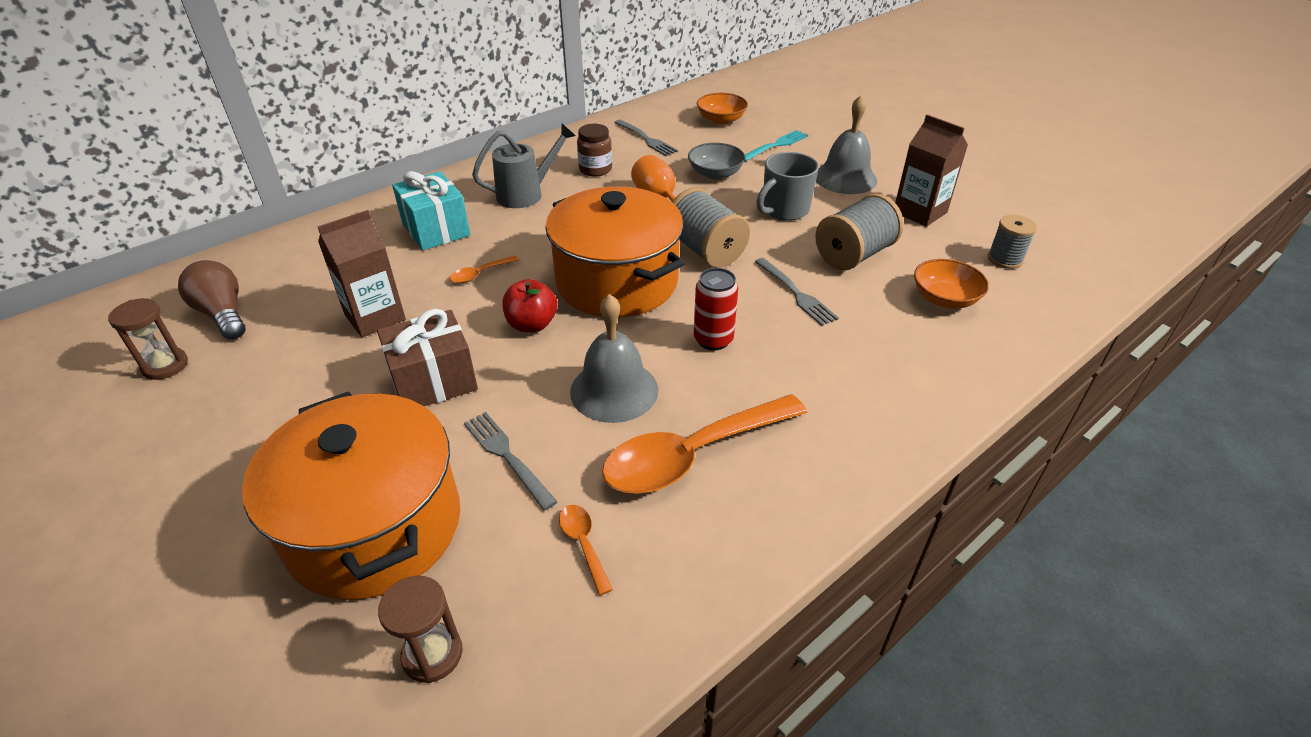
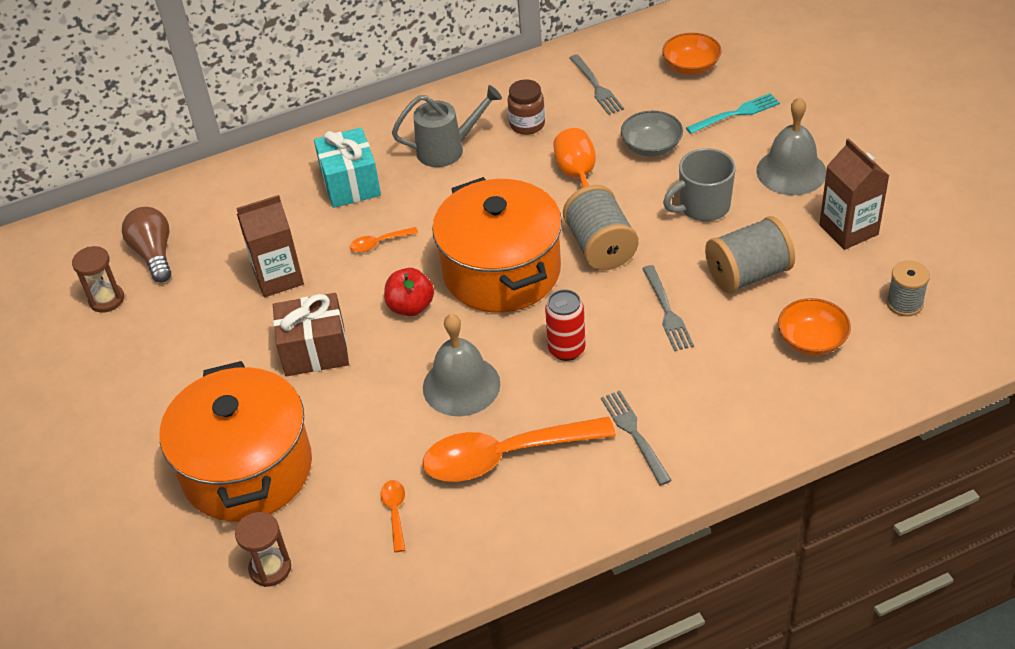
camera: 20 degrees right, 5 degrees up
grey fork [464,412,557,510] -> grey fork moved to [601,390,672,486]

